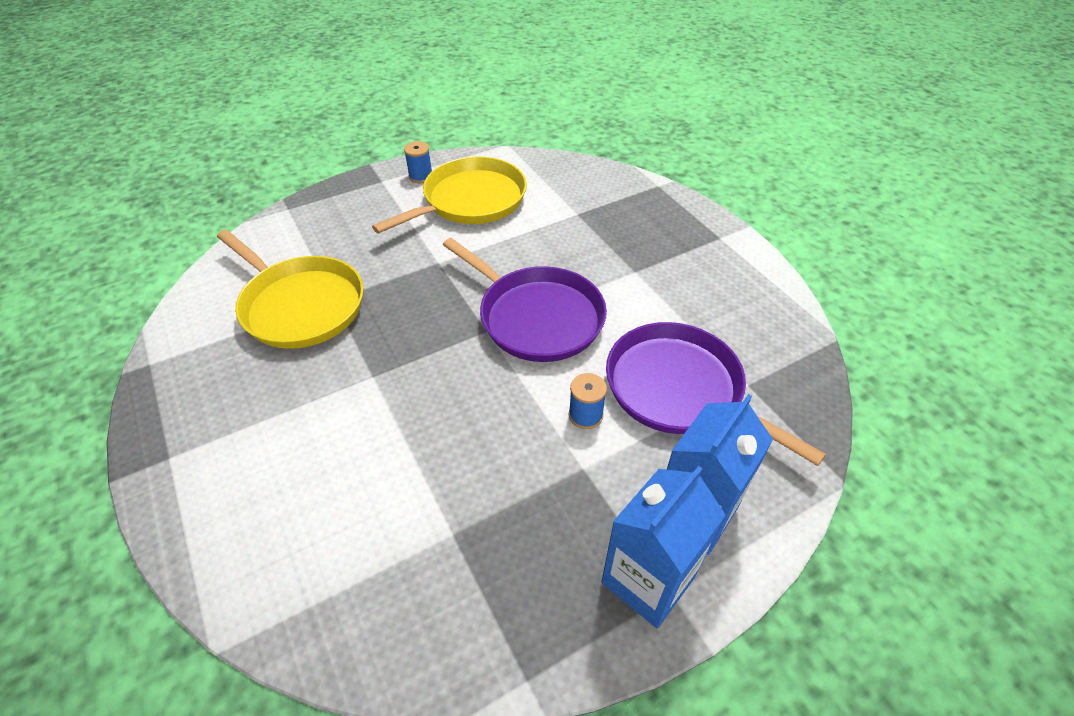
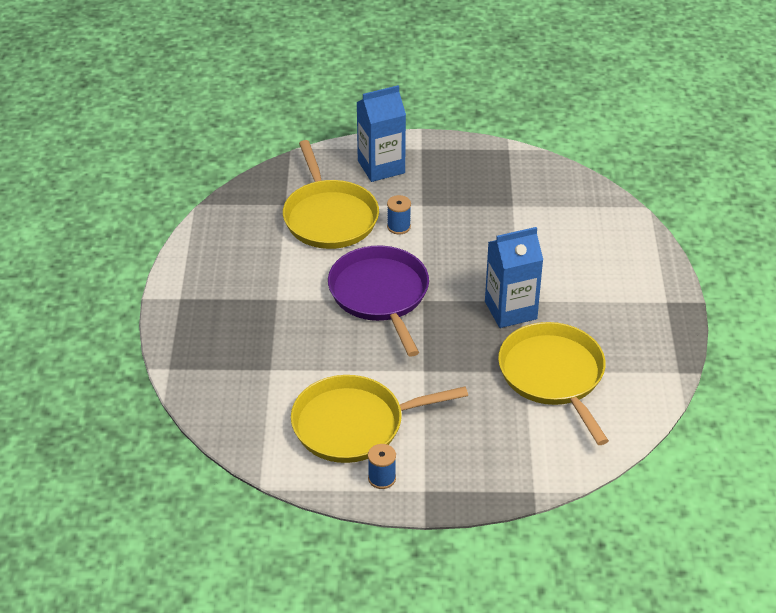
camera: 150 degrees left, 5 degrees down
blue carton [601,466,726,628] -> blue carton moved to [485,227,543,328]
purple pan [606,322,826,466] -> yellow pan [283,140,379,249]

